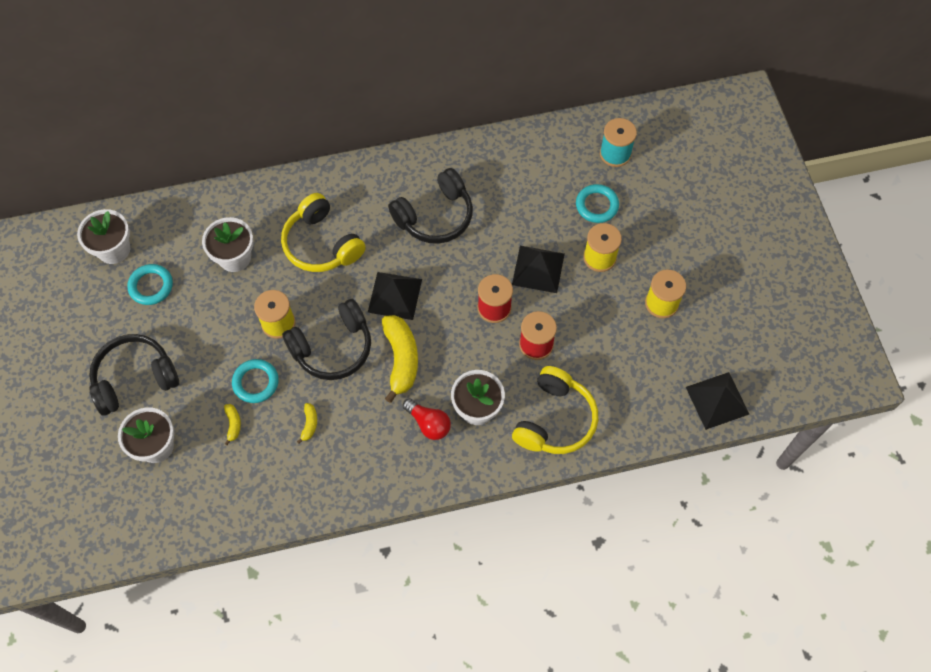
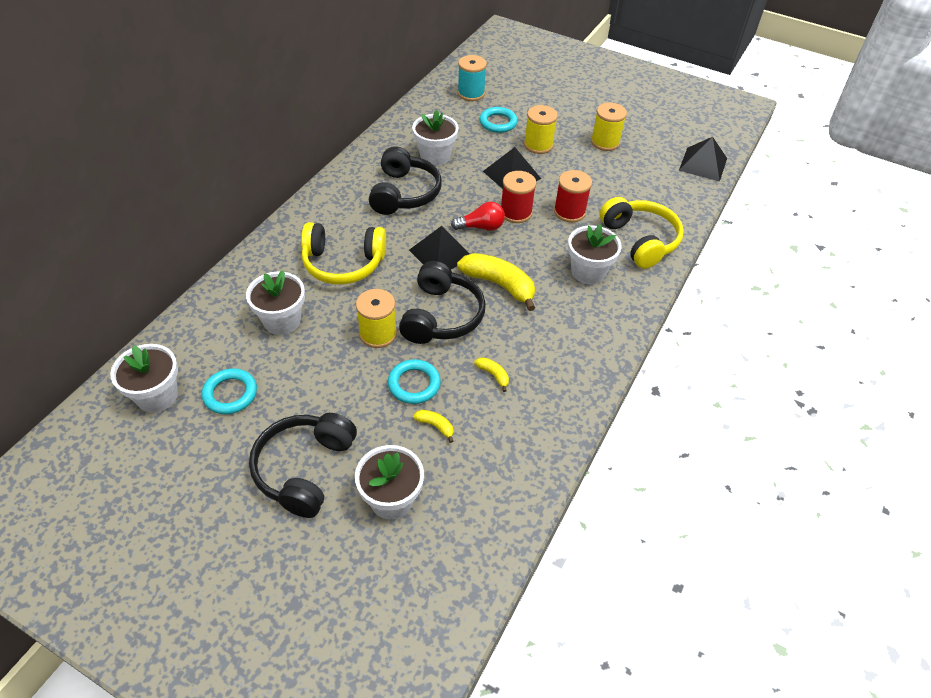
camera: 50 degrees left, 15 degrees down
red light bulb [403,398,451,440] -> red light bulb moved to [451,202,505,231]
none -> white flower pot [412,110,458,166]

